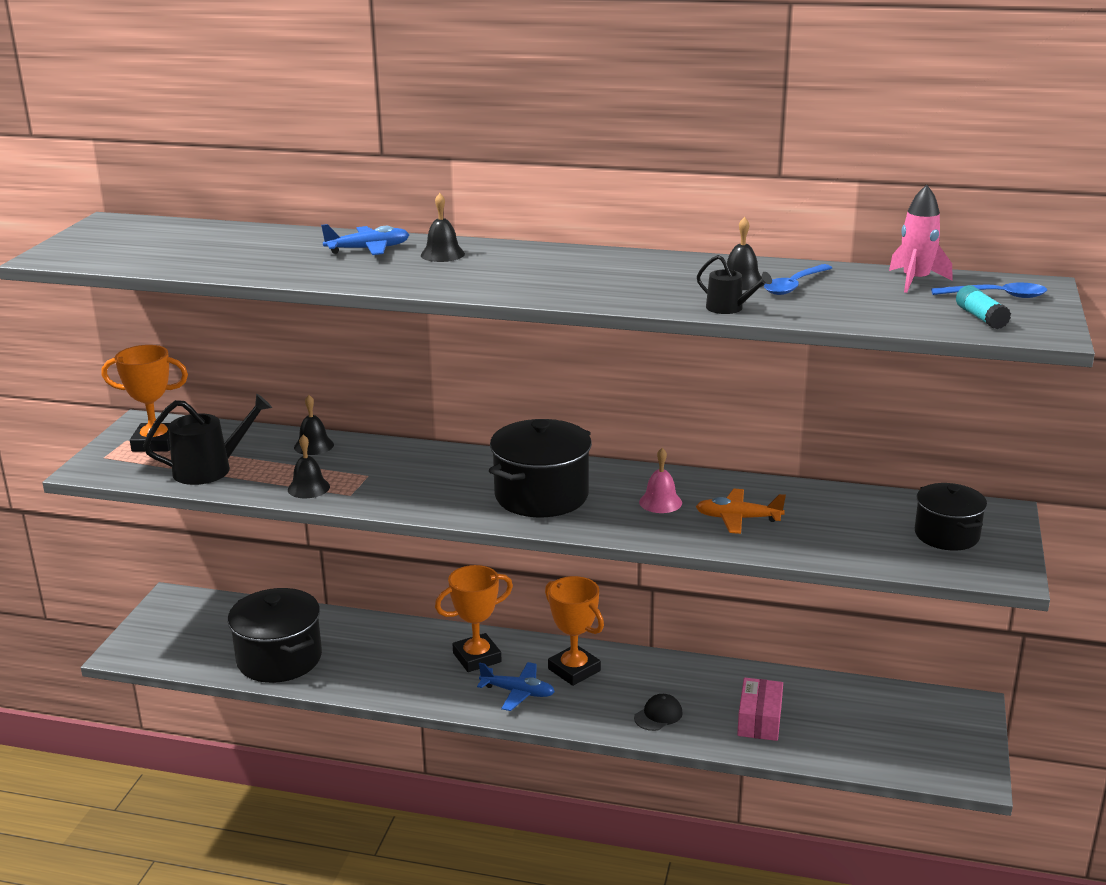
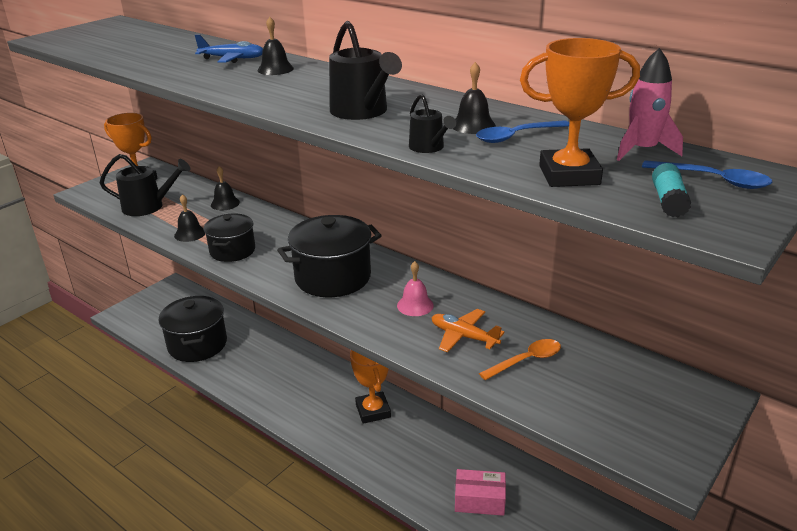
camera: 25 degrees right, 5 degrees up
orange trophy [435,565,513,672] -> orange trophy moved to [520,38,640,187]
blue plane [477,662,555,711] -> none
black cap [634,694,683,731] -> none
pink box [737,678,783,741] -> pink box turned 60 degrees clockwise [455,469,506,516]
black pot [915,483,987,551] -> black pot moved to [204,214,255,262]
none -> black watering can [329,21,402,120]
none -> orange spoon [479,339,561,380]

